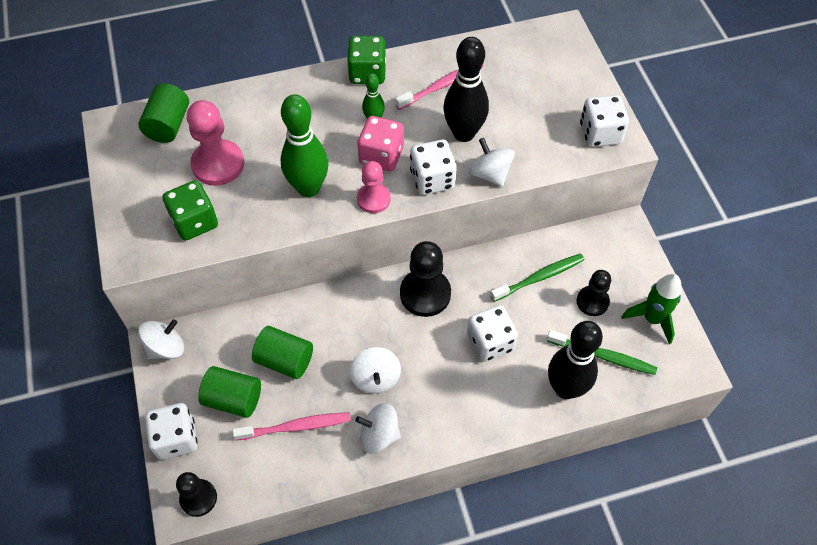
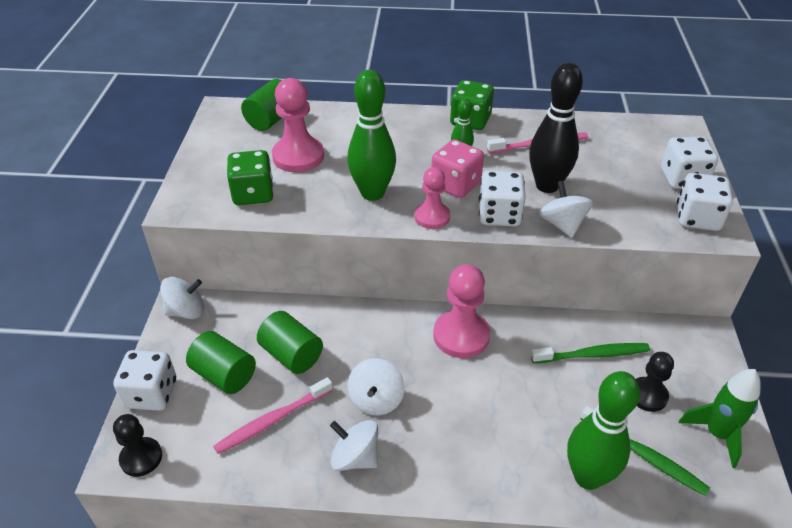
camera: 20 degrees right, 15 degrees down
pink toothbrush [233,412,351,441] -> pink toothbrush turned 135 degrees clockwise [213,377,333,454]
black pawn [400,241,451,317] -> pink pawn [433,264,490,358]
white dice [467,305,518,362] -> white dice moved to [661,137,718,189]
black bowling pin [548,321,603,399] -> green bowling pin [567,371,640,490]

